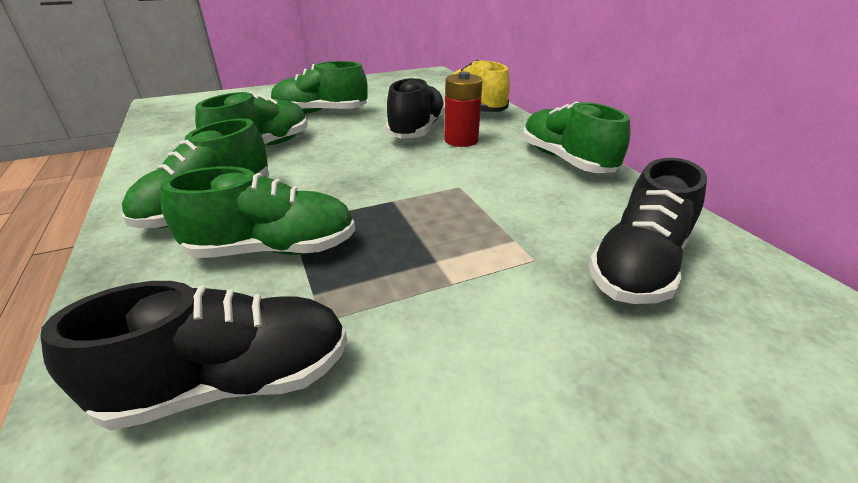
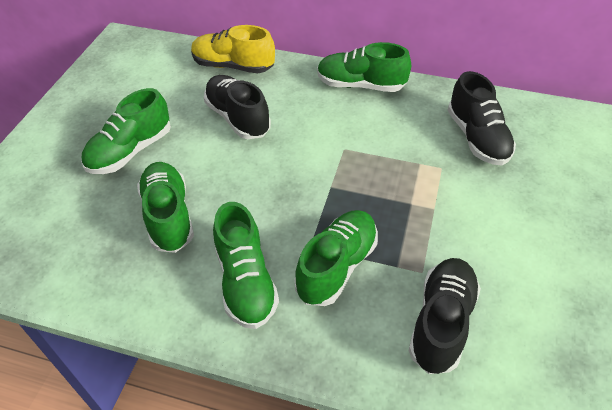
camera: 50 degrees left, 15 degrees up
red battery [444,71,483,147] -> none

